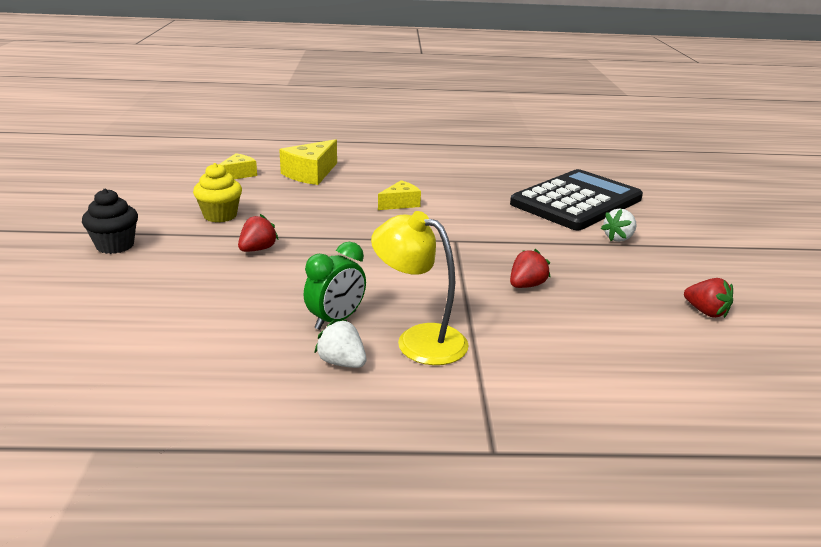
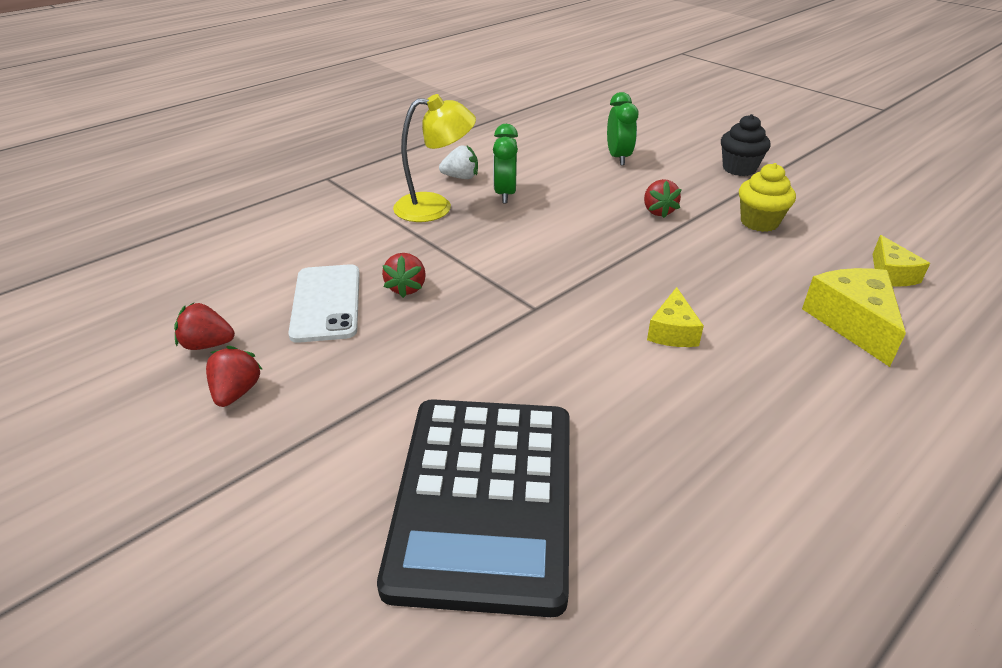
camera: 140 degrees right, 10 degrees up
white strawberry [601,209,637,242] -> none
none -> red strawberry [206,346,263,407]
none -> white phone [288,264,360,343]
none -> green clock [607,92,639,165]

